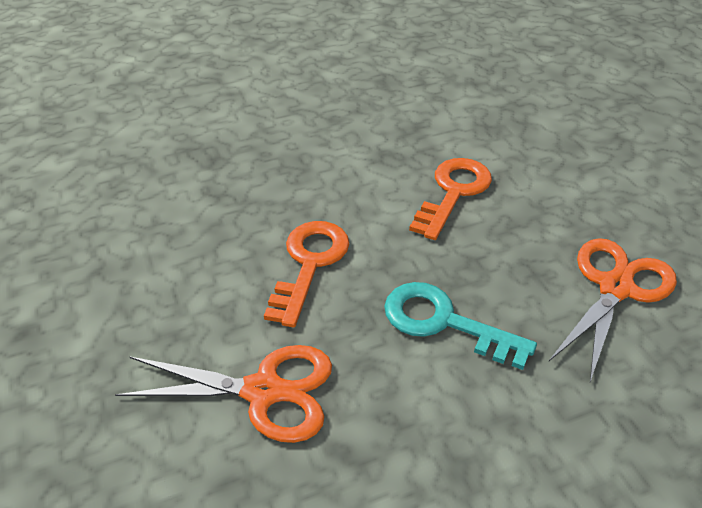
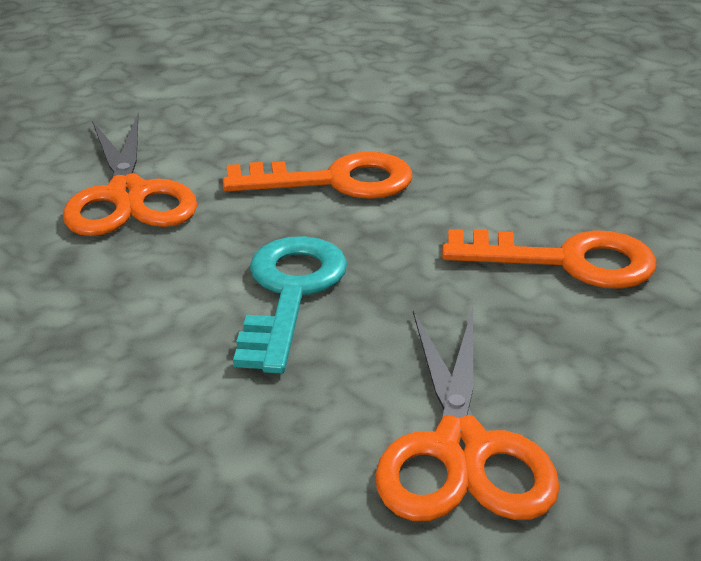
camera: 70 degrees right, 10 degrees down
orange scissors [549,238,677,382] -> orange scissors turned 75 degrees clockwise [375,308,560,521]

